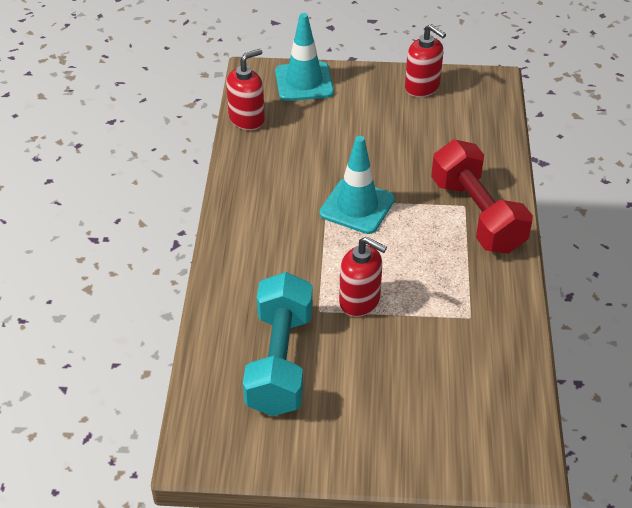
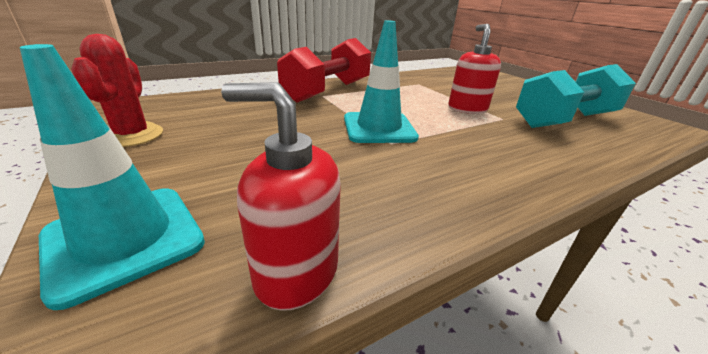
camera: 125 degrees left, 15 degrees down
red soap dispenser [405,24,446,97] -> red cactus [71,34,163,147]

